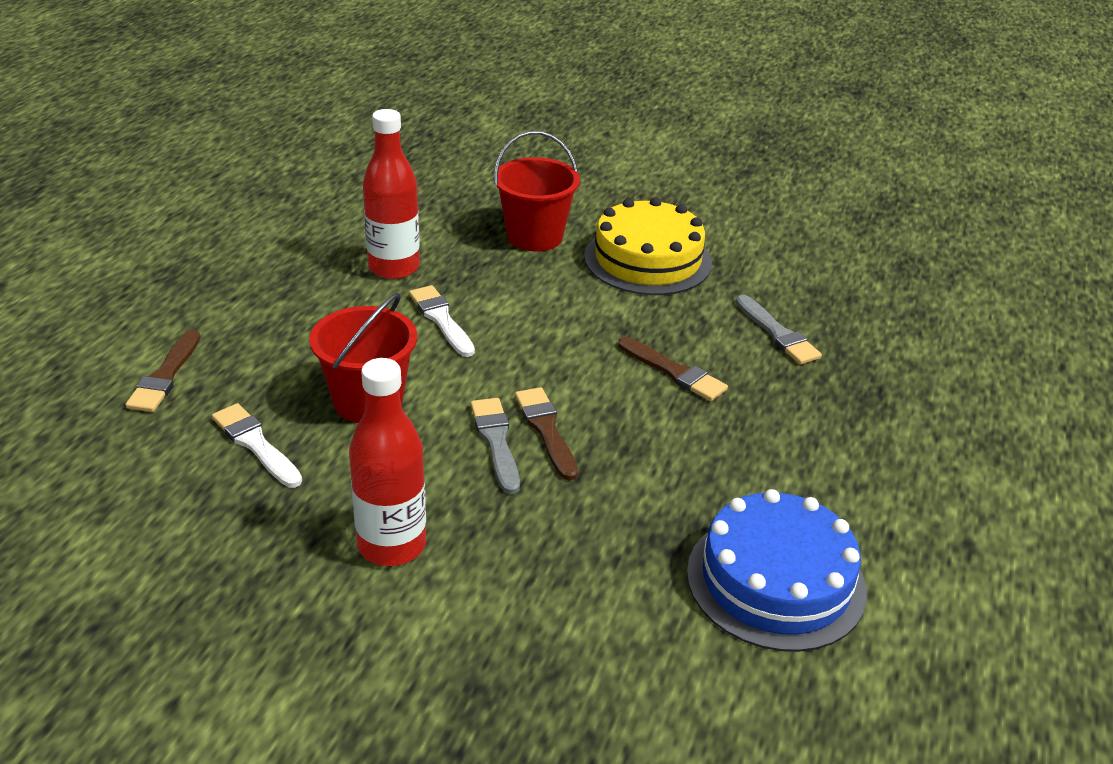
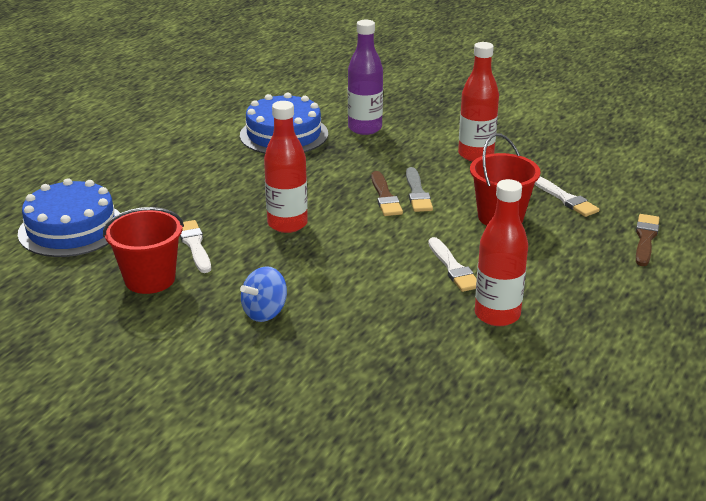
camera: 170 degrees left, 5 degrees down
red bucket [494,131,580,251] -> red bucket moved to [103,207,184,294]
yellow cake [584,197,712,295] -> blue spinning top [240,266,287,322]
brown brush [618,337,728,401] -> red bottle [264,101,308,233]
grey brush [736,295,822,365] -> white brush [180,220,211,273]
none -> blue cake [18,178,120,257]
none -> purple bottle [348,20,383,135]

